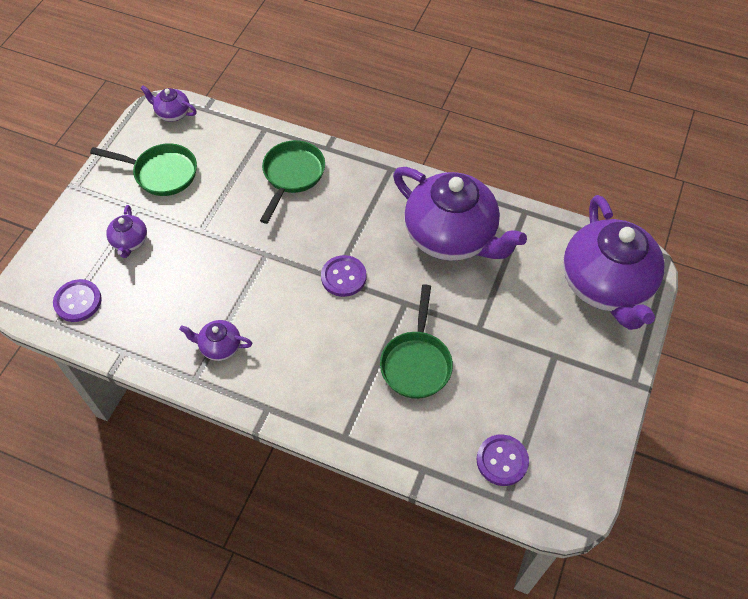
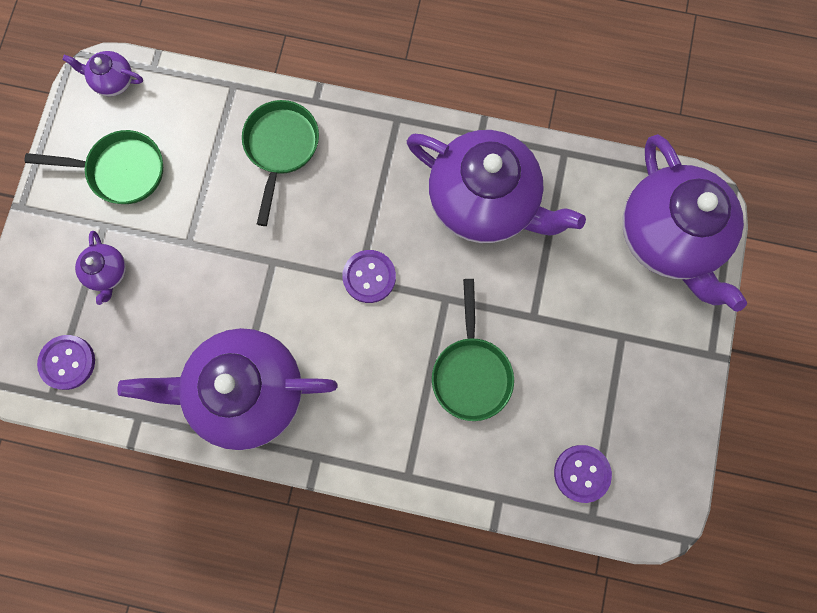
camera: 10 degrees left, 20 degrees up
purple teapot [179,320,252,361] -> purple teapot [117,328,337,450], size x2.37

